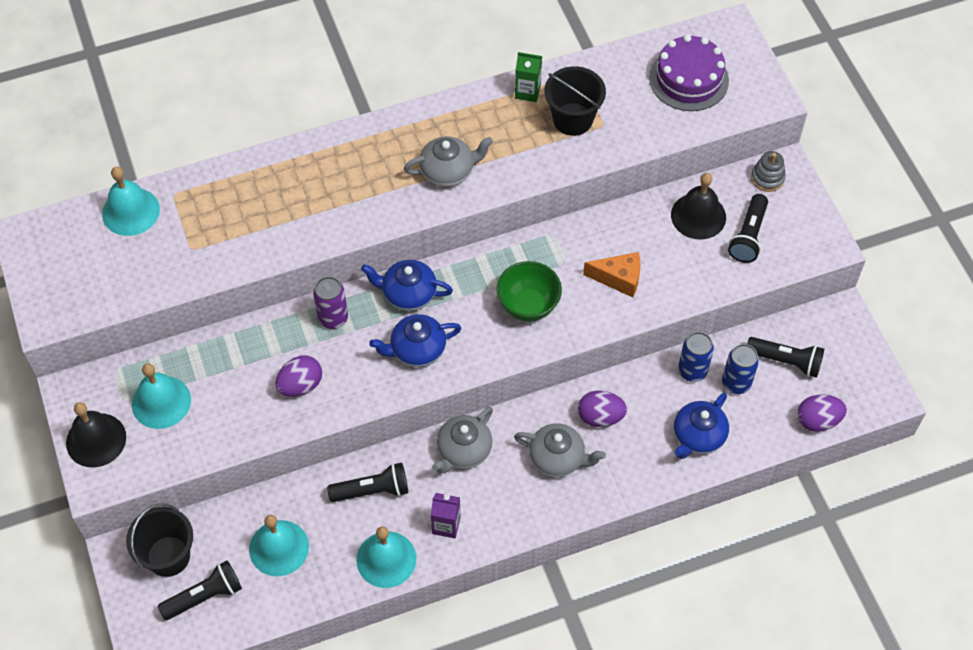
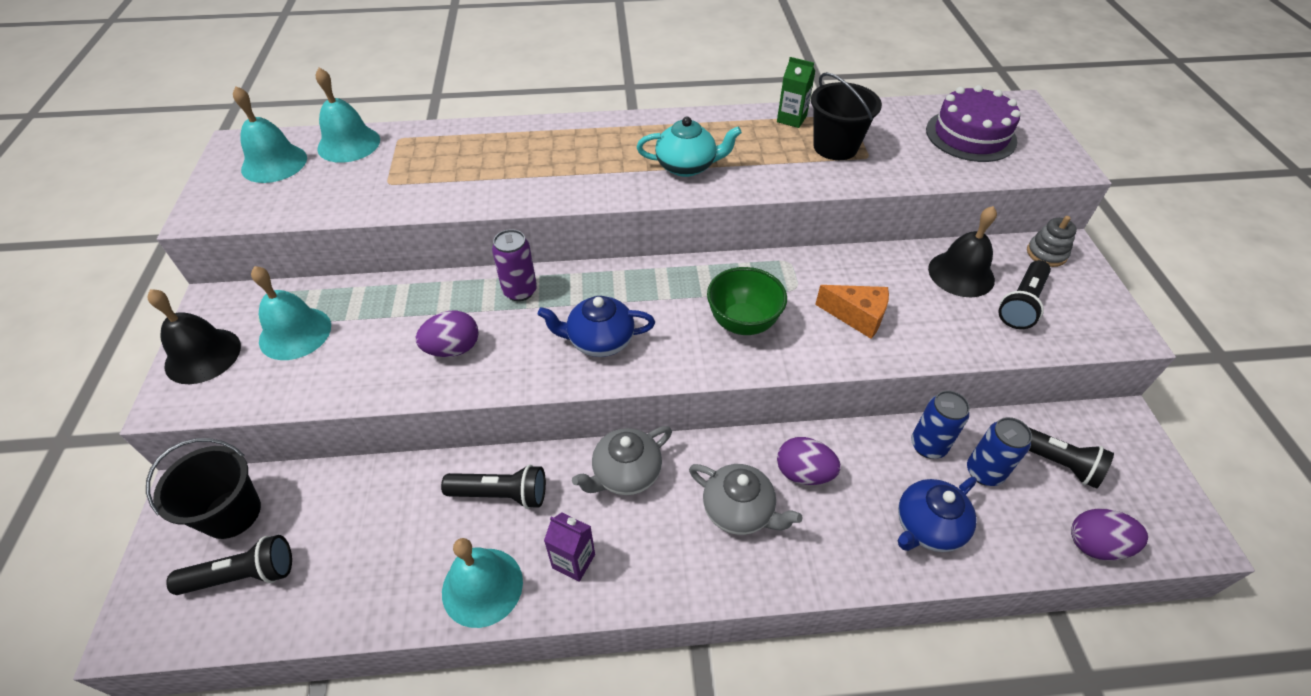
camera: 15 degrees right, 10 degrees down
turquoise bell [249,515,309,576] -> turquoise bell moved to [233,86,307,183]
blue teapot [361,260,453,311] -> none
grey teapot [404,136,493,187] -> turquoise teapot [637,117,742,177]

